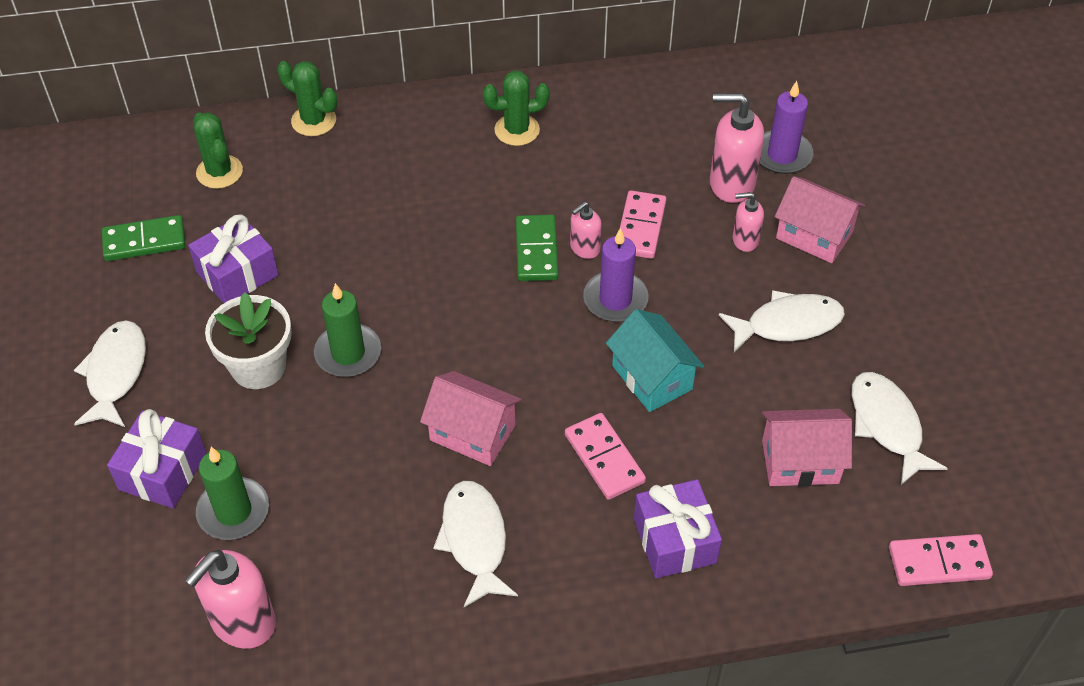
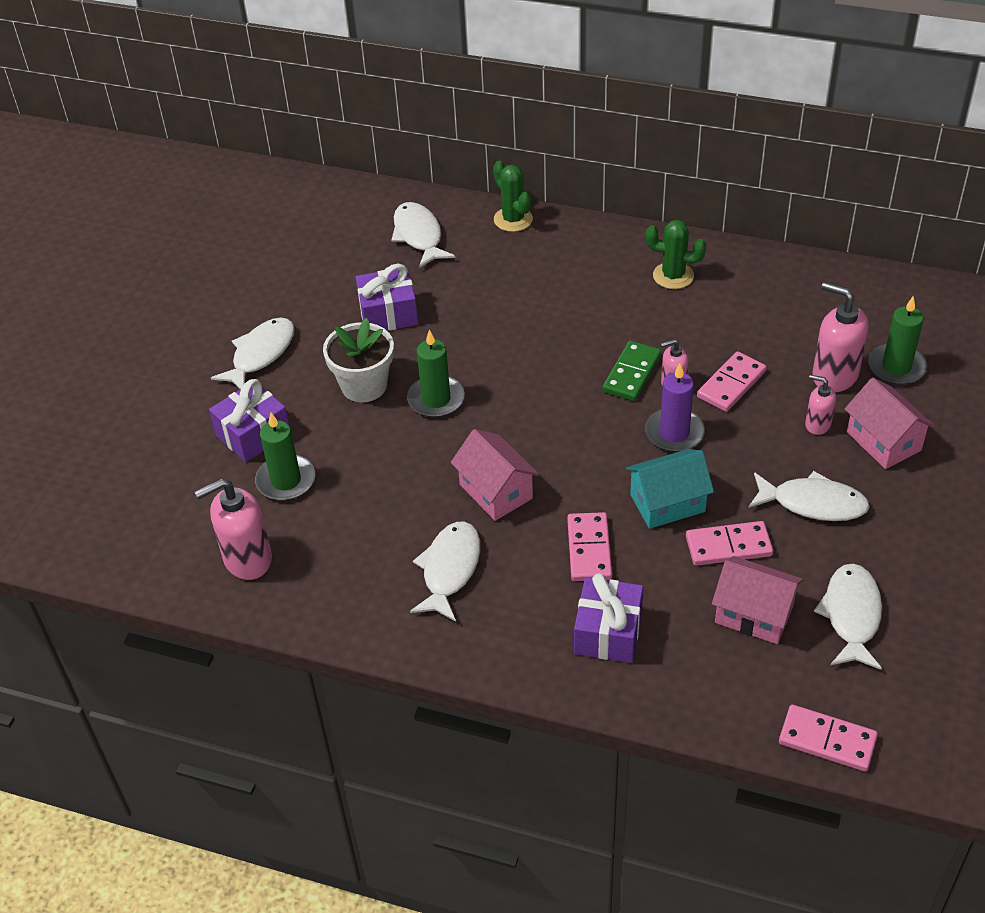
camera: 30 degrees right, 5 degrees down
green domino [102,215,186,261] -> none
green cactus [193,112,243,189] -> white fish [391,202,455,268]
turquoise house [606,309,704,412] -> turquoise house turned 75 degrees clockwise [626,449,714,529]
purple candle [760,81,813,174] -> green candle [868,297,927,385]
none -> pink domino [686,521,773,566]

